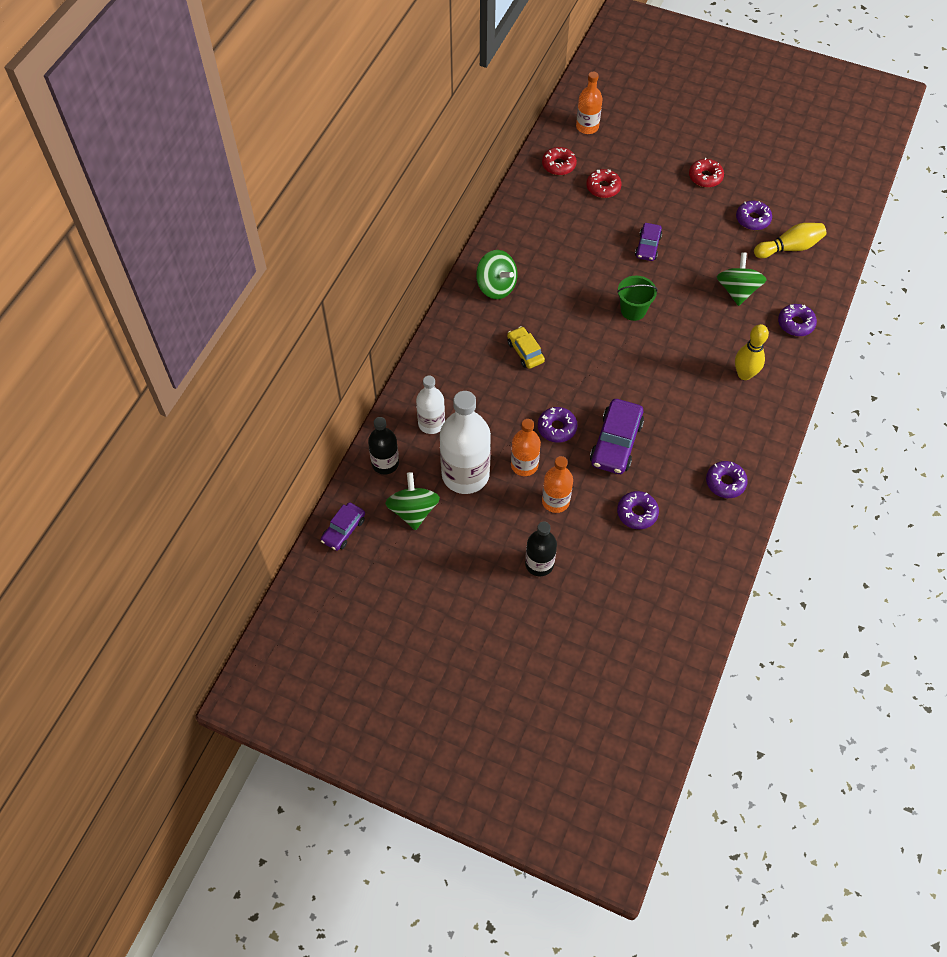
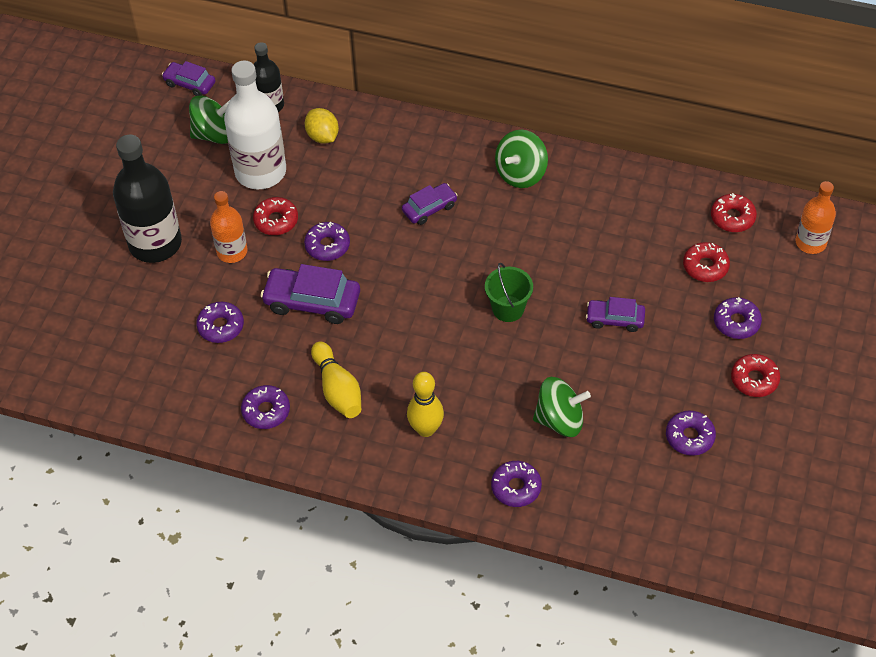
camera: 85 degrees right, 5 degrees down
white bottle [416,376,445,434] -> yellow lemon [305,108,339,144]
yellow car [507,326,545,369] -> purple car [402,183,458,225]
orange bottle [511,419,541,476] -> red donut [253,197,298,235]
black bottle [525,521,557,576] -> black bottle [113,135,182,263], size x1.73
yellow bowling pin [754,223,826,258] -> yellow bowling pin moved to [311,341,361,418]
none -> purple donut [714,297,762,339]

